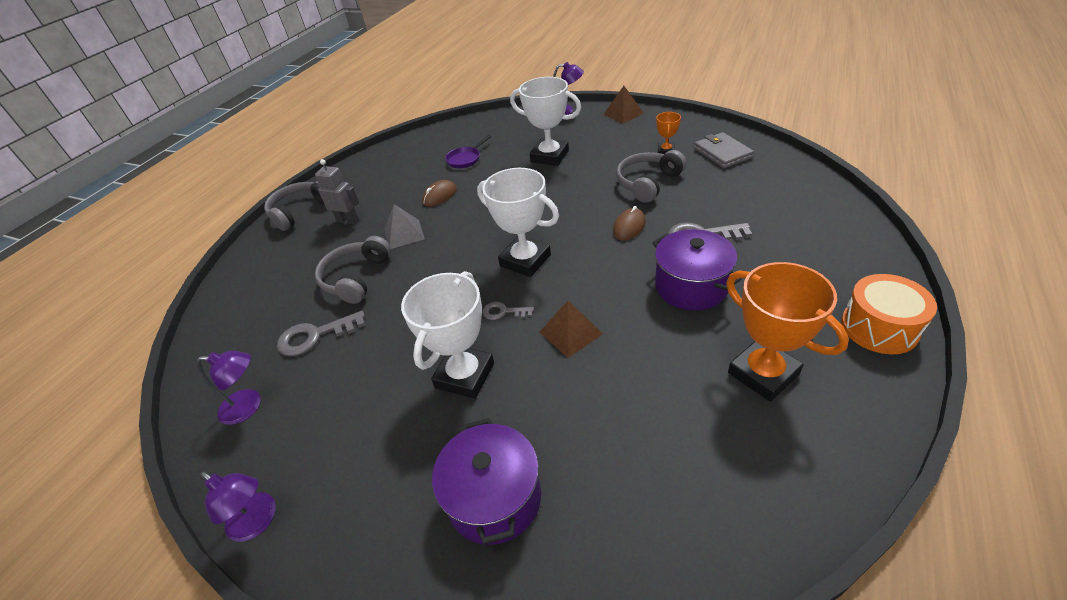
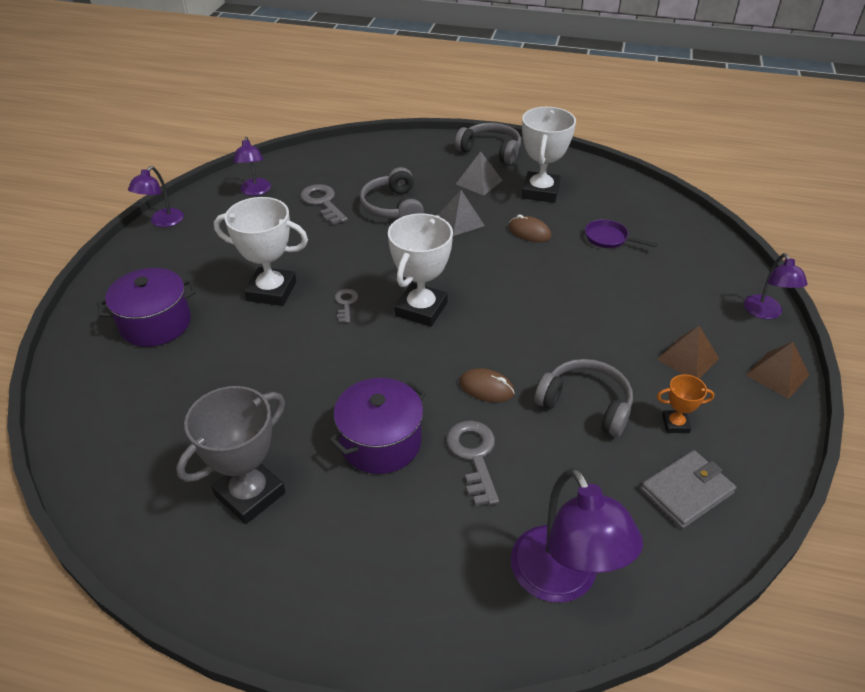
camera: 75 degrees right, 0 degrees up
grey robot [315,159,359,224] -> grey pyramid [456,151,503,196]
grey headphones [315,236,391,304] -> grey headphones turned 105 degrees counterclockwise [360,167,424,219]
white trophy [510,77,581,166] -> white trophy moved to [522,107,576,203]
brown pyramid [540,301,603,358] -> brown pyramid moved to [657,326,719,379]
orange trophy [726,262,849,402] -> grey trophy [176,386,285,524]
orange drum [841,274,937,354] -> none
none -> purple lamp [511,468,643,603]

